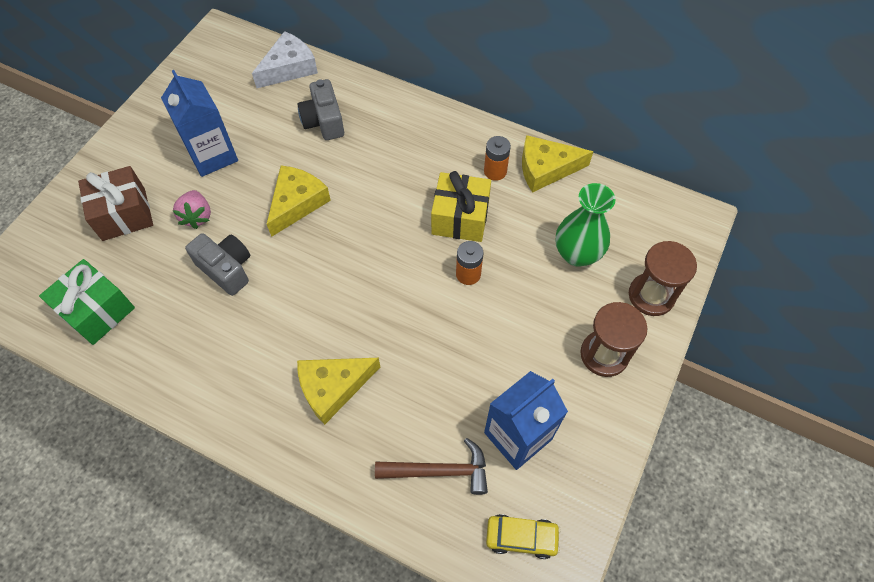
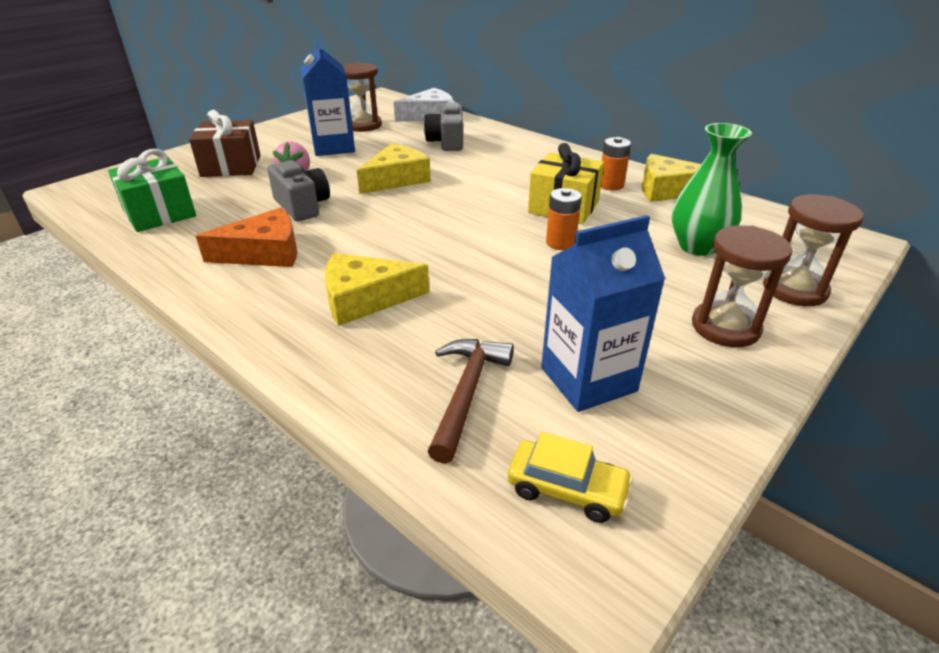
camera: 15 degrees right, 25 degrees down
brown hammer [375,438,488,495] -> brown hammer turned 90 degrees counterclockwise [427,339,514,464]
none -> orange cheese [196,208,297,267]
none -> brown hourglass [342,62,382,132]

